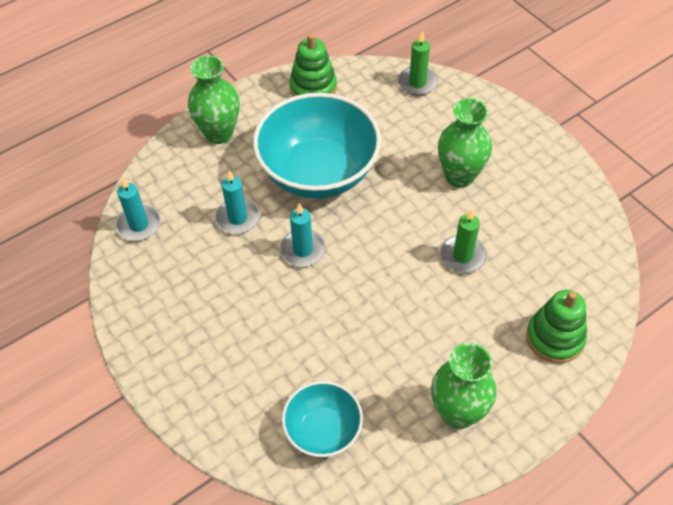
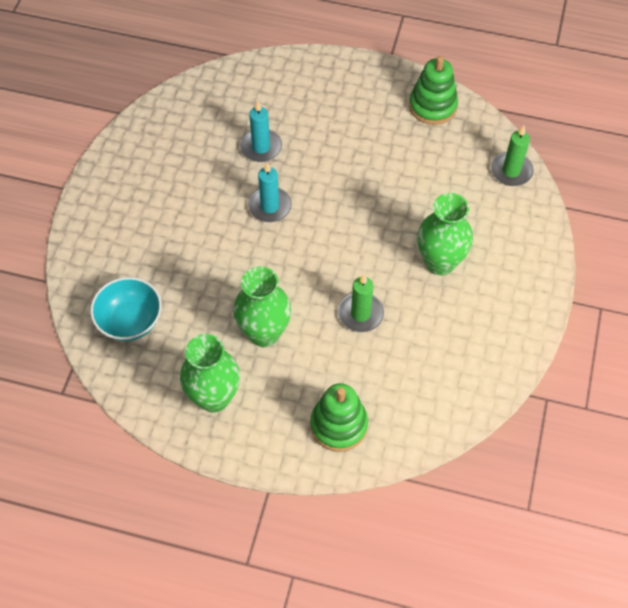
camera: 50 degrees right, 5 degrees up
turquoise candle [116,177,161,241] -> none
green vase [188,55,240,144] -> green vase moved to [233,266,291,347]
turquoise bowl [253,93,381,199] -> none

